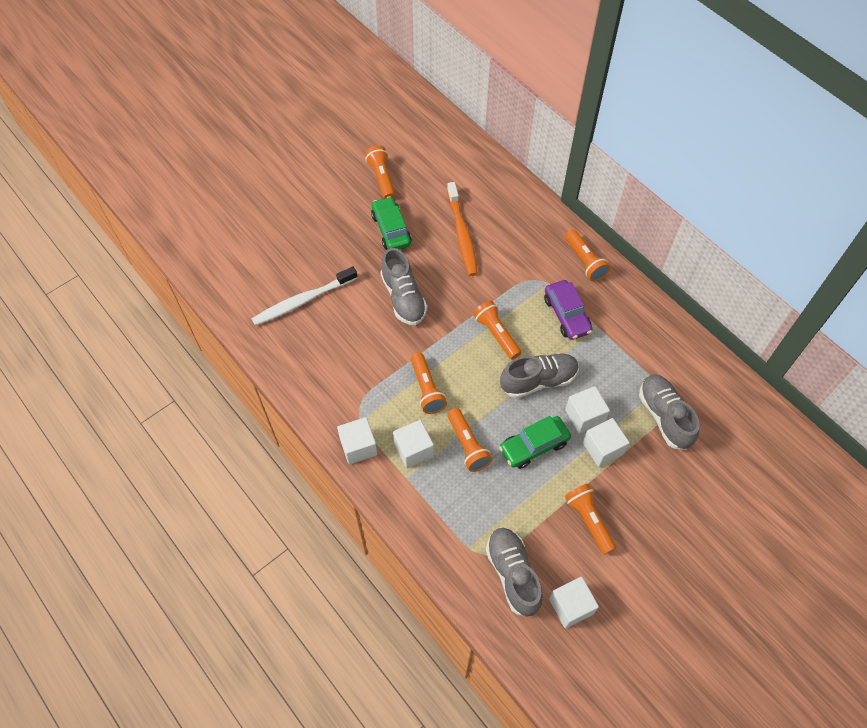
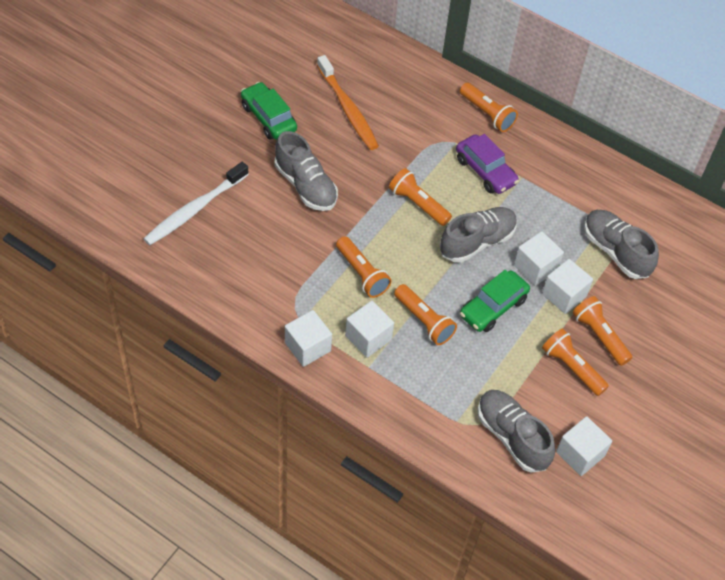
camera: 20 degrees left, 5 degrees down
orange flashlight [365,145,395,199] -> orange flashlight moved to [573,296,633,366]

